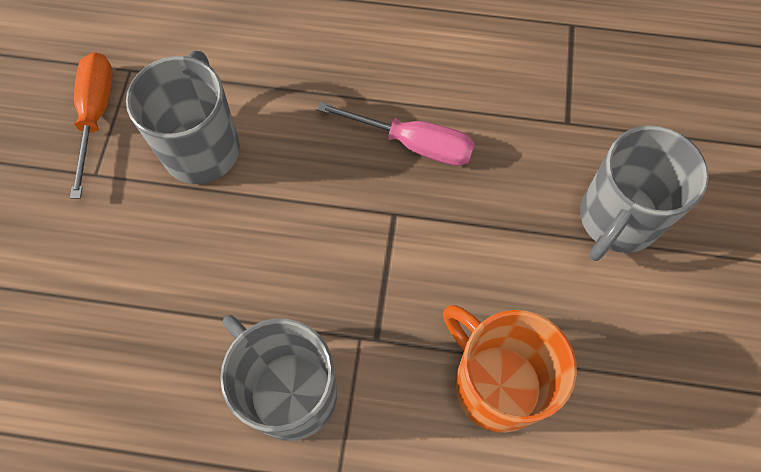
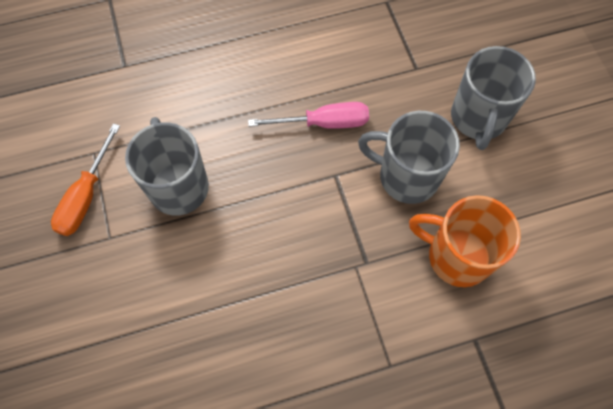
camera: 25 degrees left, 0 degrees up
orange screwdriver [70,52,113,199] -> orange screwdriver turned 135 degrees counterclockwise [51,123,120,236]
grey mug [220,315,337,441] -> grey mug moved to [358,111,460,204]

